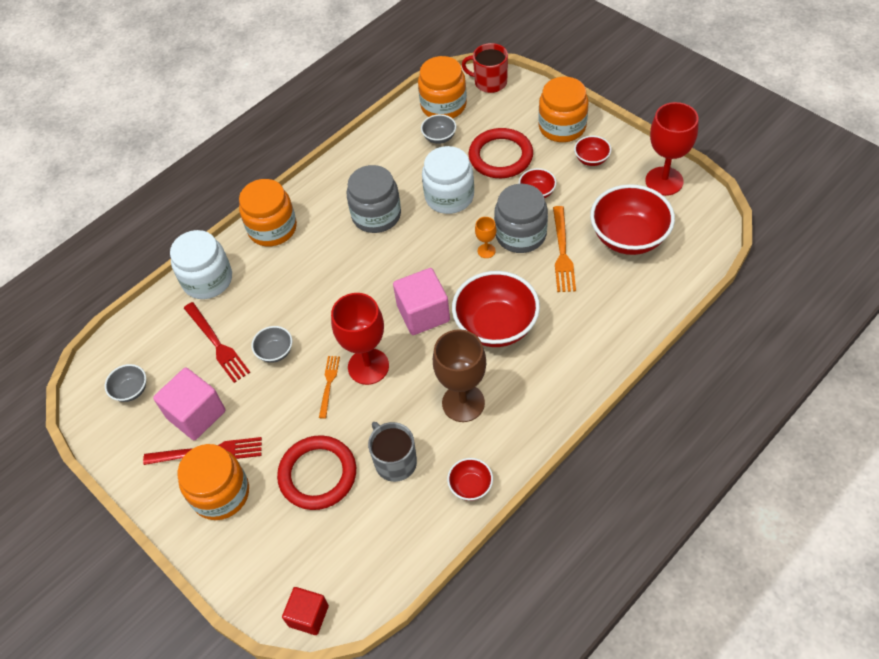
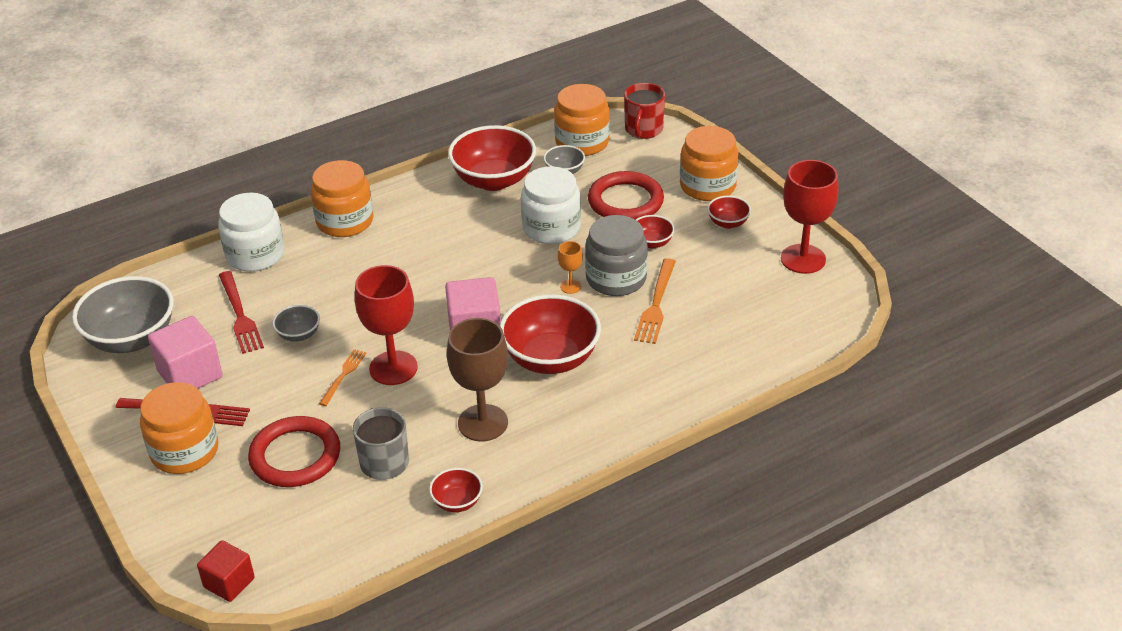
camera: 10 degrees right, 15 degrees down
grey bowl [105,364,146,402] -> grey bowl [72,276,174,353], size x2.09
grey jar [347,165,401,233] -> none
red mug [462,43,508,93] -> red mug turned 105 degrees counterclockwise [624,83,665,139]
red bowl [590,184,675,255] -> red bowl moved to [448,125,536,191]

